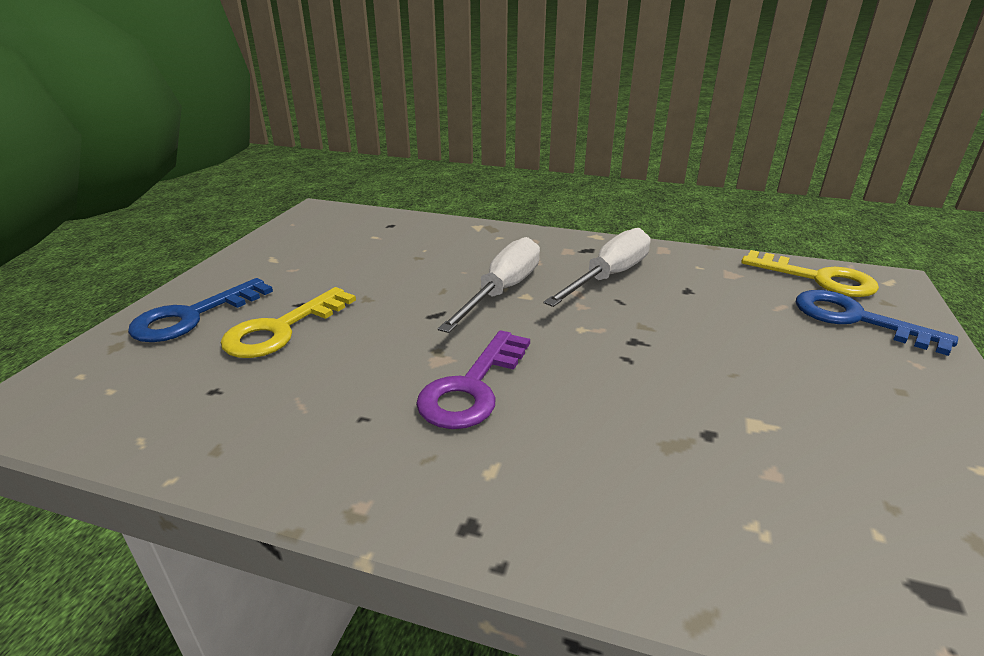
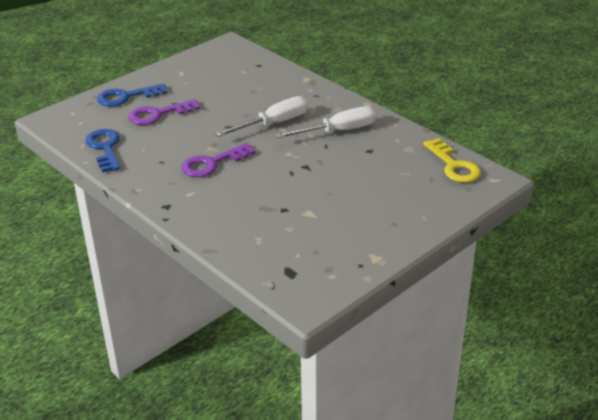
camera: 30 degrees right, 5 degrees up
yellow key [221,287,356,358] -> purple key [128,99,200,125]
blue key [796,290,958,356] -> blue key moved to [85,129,121,172]

